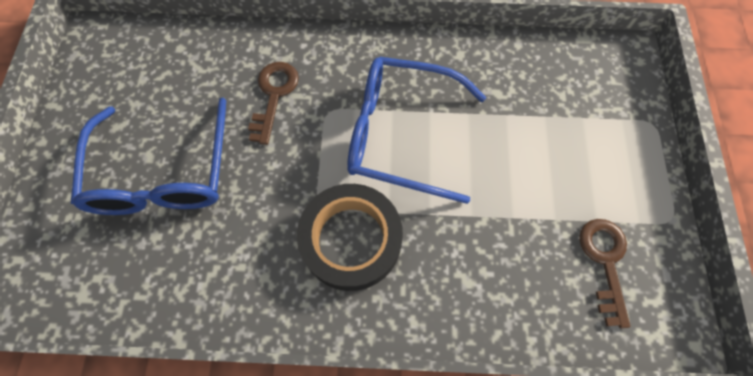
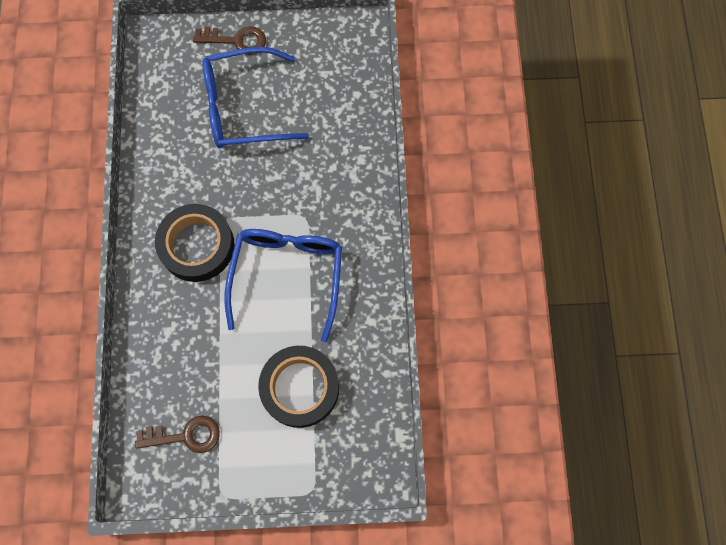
camera: 85 degrees right, 5 degrees up
brown key [248,62,299,145] -> brown key moved to [193,26,266,55]
none -> black tape [258,346,339,428]

